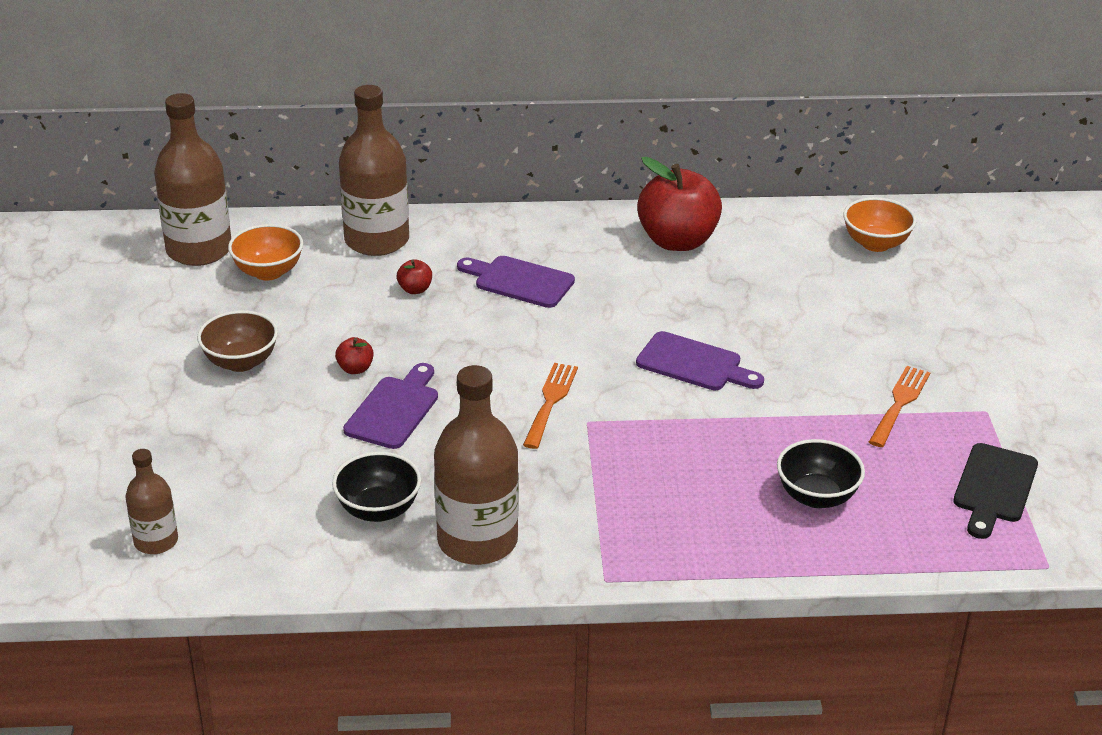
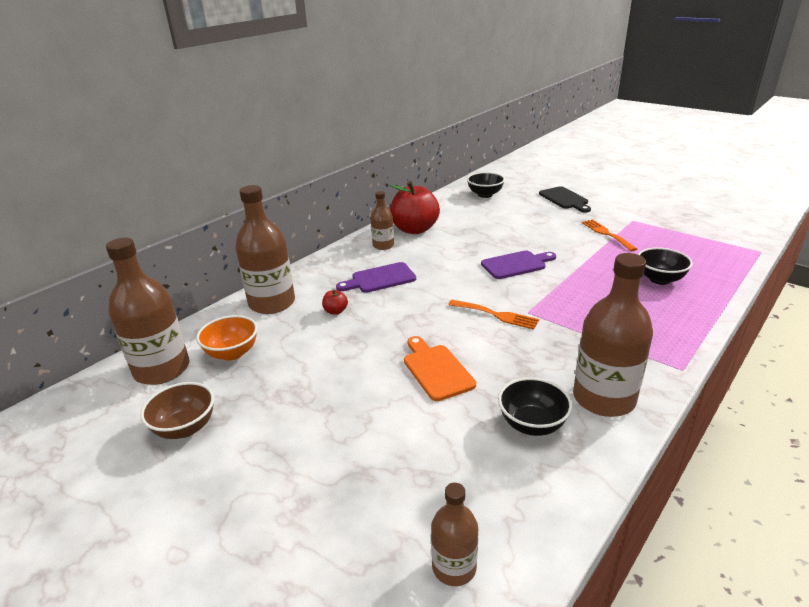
camera: 45 degrees left, 5 degrees down
brown bowl [197,310,278,372] -> brown bowl moved to [140,382,214,439]
red apple [335,337,374,374] -> none
purple cutting board [343,363,438,449] -> orange cutting board [404,336,476,401]
orange fork [523,363,578,449] -> orange fork turned 150 degrees clockwise [448,300,539,330]
orange bowl [843,197,916,252] -> black bowl [467,172,505,198]
black cutting board [953,443,1038,539] -> black cutting board moved to [539,186,591,213]
none -> brown bottle [371,191,394,250]

